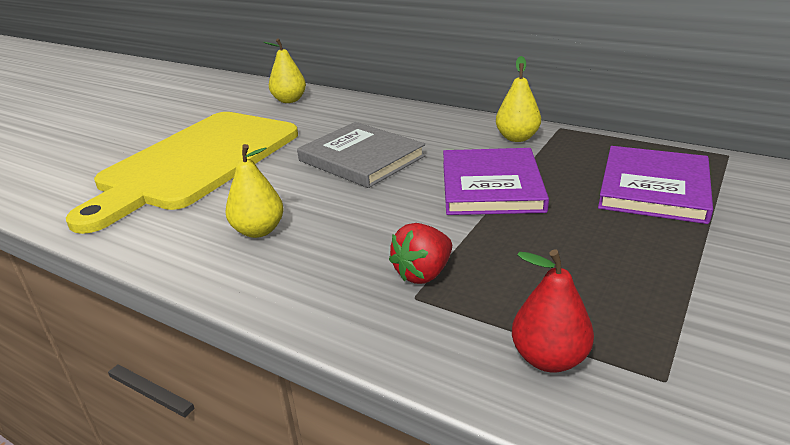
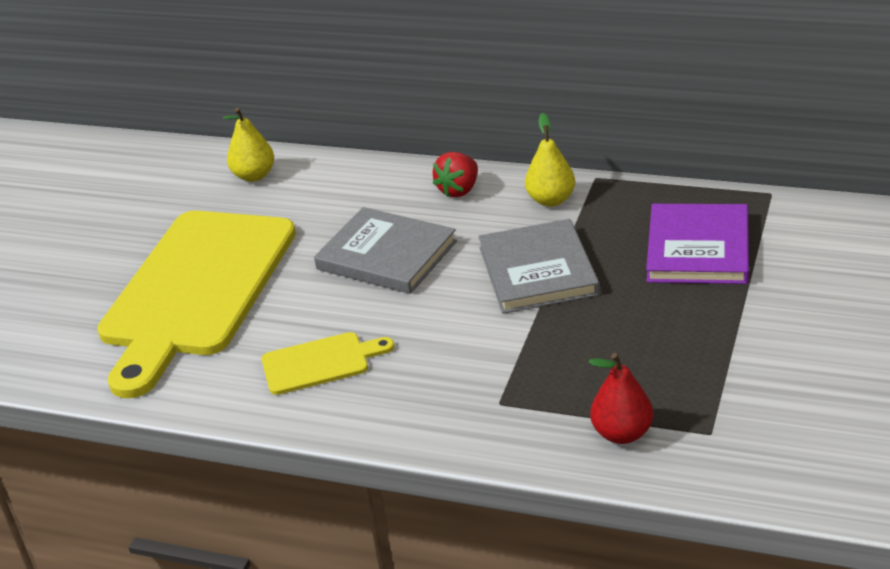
camera: 10 degrees left, 5 degrees up
yellow pear [226,144,284,238] -> yellow cutting board [261,332,394,395]
red strawberry [389,223,452,284] -> red strawberry moved to [433,152,478,197]
purple book [443,148,549,215] -> grey book [478,219,600,314]

